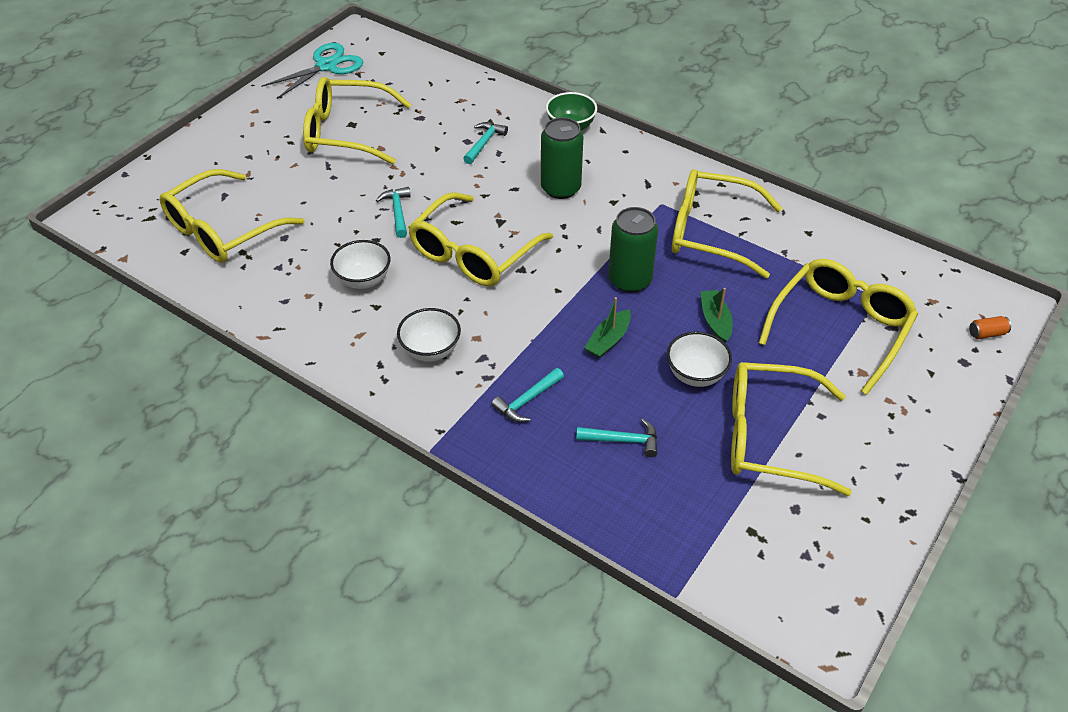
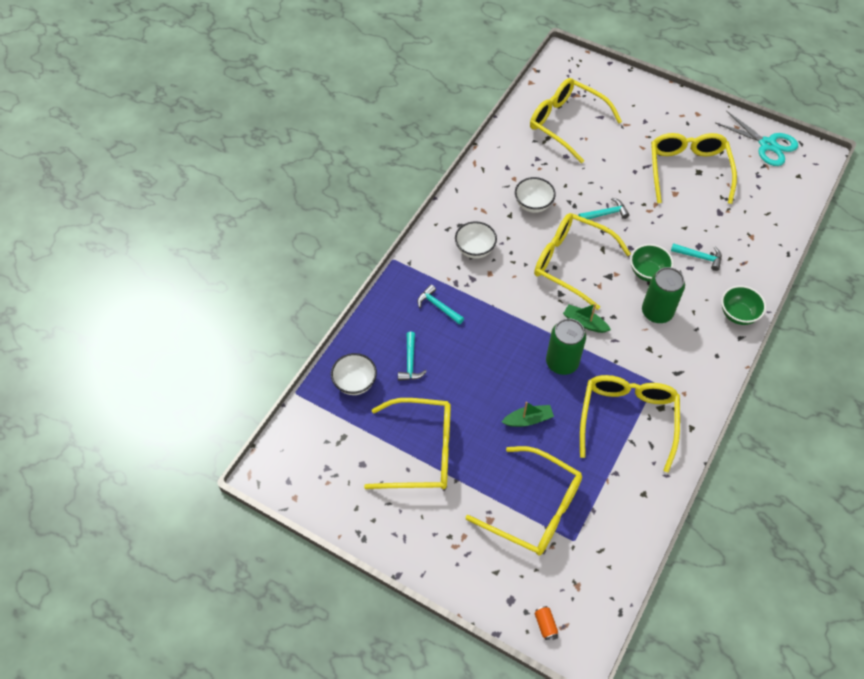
camera: 85 degrees right, 10 degrees up
green boat [584,297,631,358] -> green boat moved to [563,304,611,333]
white bowl [667,331,732,387] -> white bowl moved to [331,353,377,395]
yellow glasses [731,362,852,496] -> yellow glasses turned 90 degrees clockwise [364,398,451,489]
none -> green bowl [630,244,673,282]

